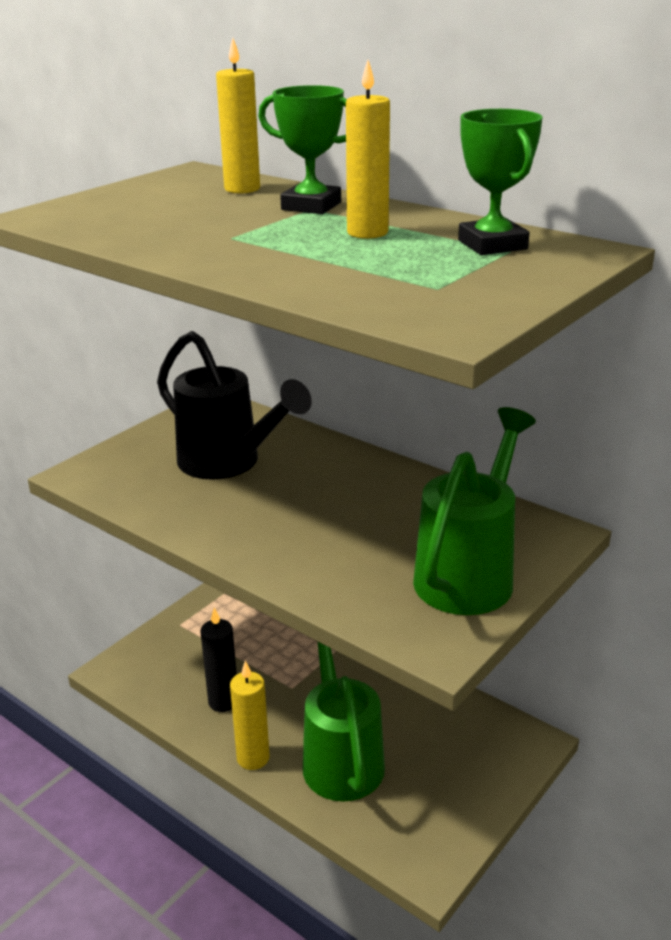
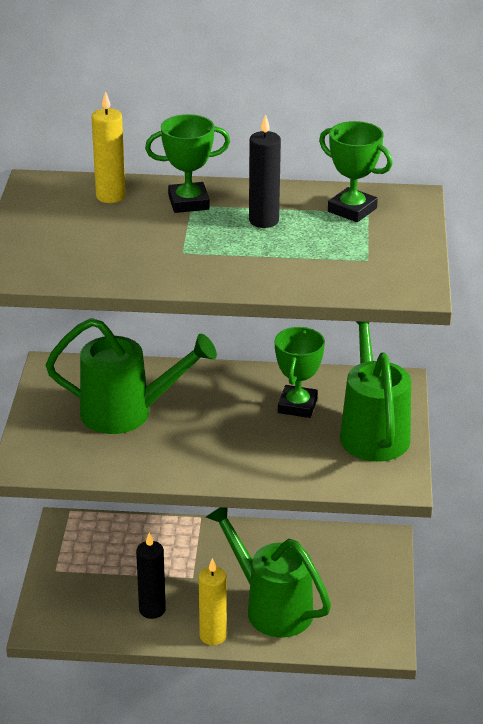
camera: 35 degrees left, 5 degrees up
black watering can [157,331,312,480] -> green watering can [46,318,217,434]
yellow candle [346,60,390,239] -> black candle [249,114,281,228]
none -> green trophy [275,327,325,418]

